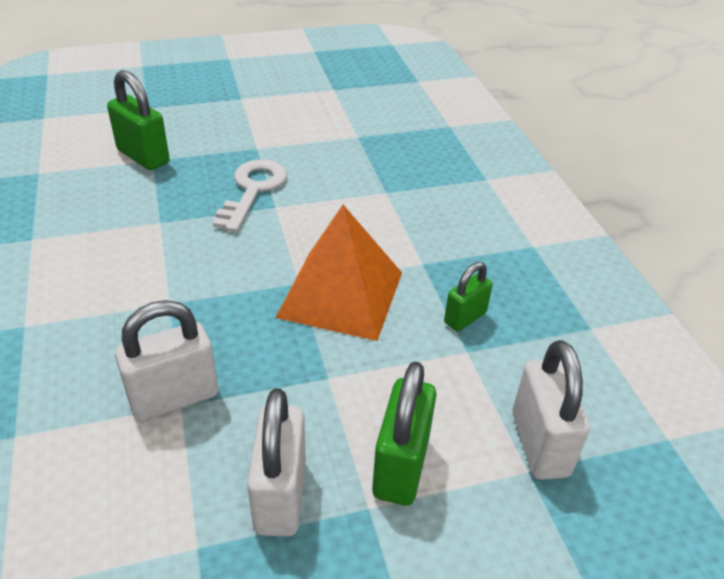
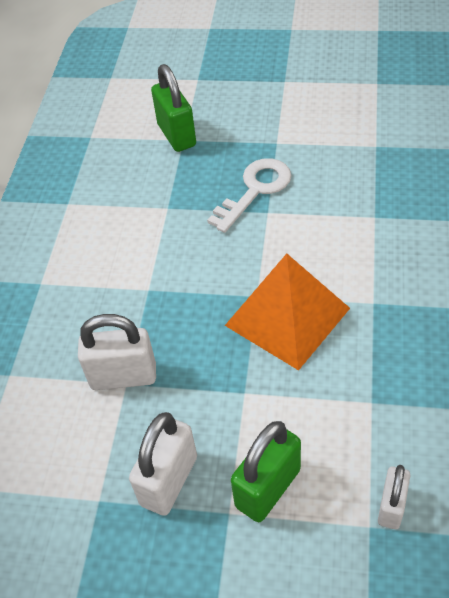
camera: 30 degrees right, 10 degrees up
green padlock [444,262,493,331] -> none
white padlock [513,340,590,480] -> white padlock [378,465,411,529], size x0.62

